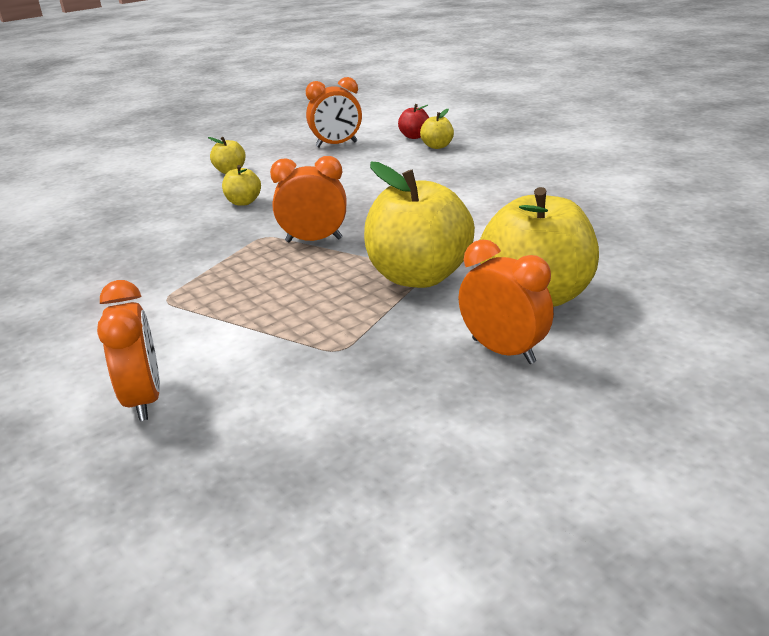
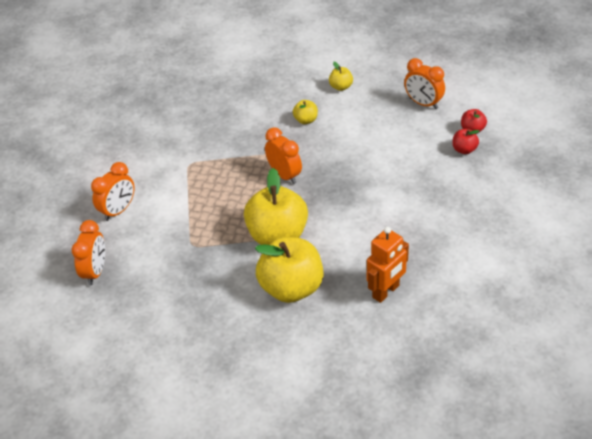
camera: 55 degrees right, 15 degrees up
yellow apple [420,109,454,149] -> red apple [452,129,479,154]
orange clock [459,239,554,364] -> orange clock moved to [72,220,105,285]
none -> orange robot [367,227,409,303]

